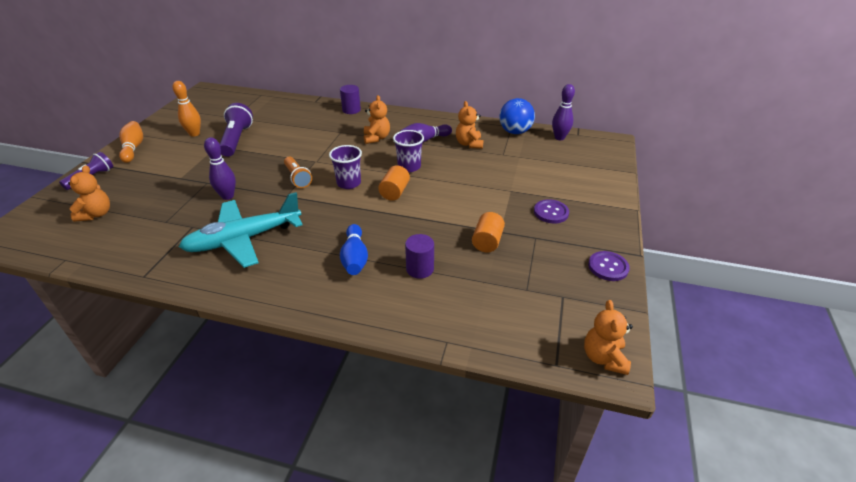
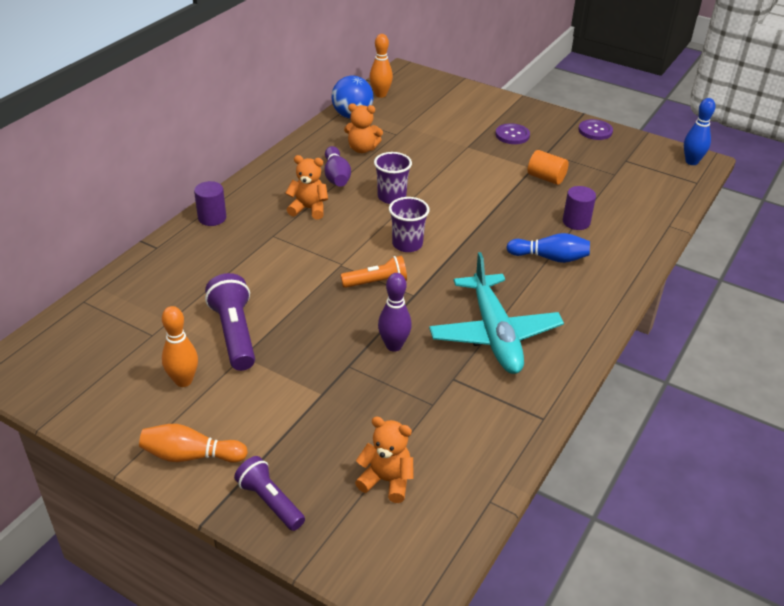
camera: 75 degrees left, 0 degrees up
purple flashlight [220,103,253,157] -> purple flashlight turned 60 degrees clockwise [205,273,255,371]
orange cylinder [378,165,410,201] -> none
purple bowling pin [552,84,575,140] -> orange bowling pin [370,34,393,98]
orange teddy bear [584,300,633,375] -> blue bowling pin [684,98,715,165]

